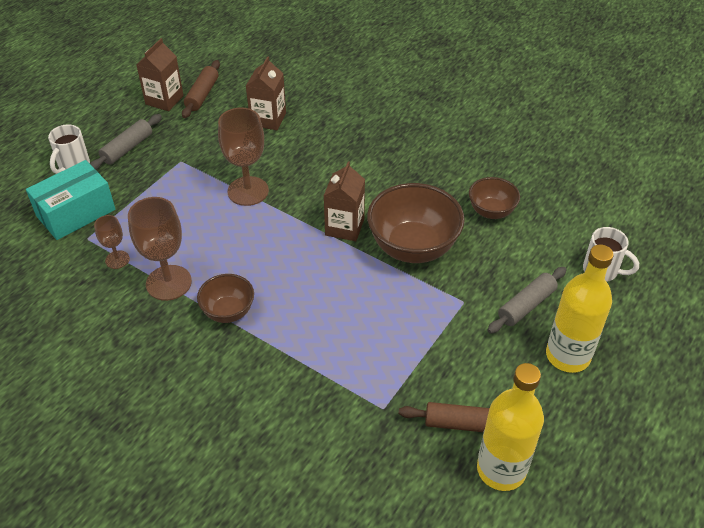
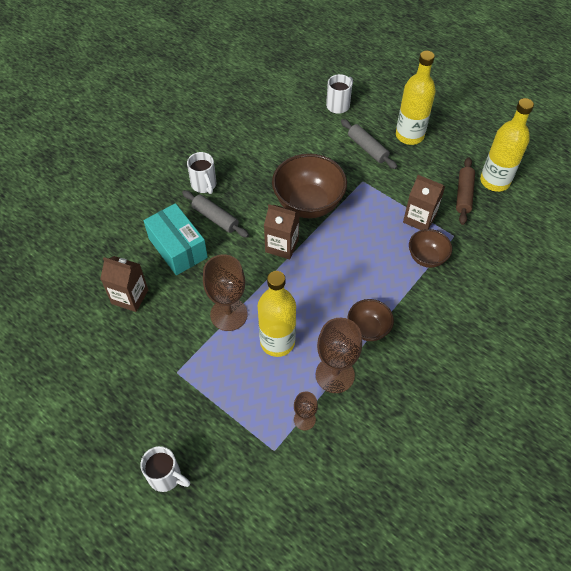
camera: 85 degrees left, 10 degrees up
turquoise box [26,160,116,240] -> turquoise box moved to [144,203,208,275]
grey rolling pin [90,114,162,170] -> grey rolling pin moved to [182,190,249,238]
brown carton [136,38,184,111] -> brown carton moved to [403,175,445,230]
brown rolling pin [182,60,220,118] -> none
brown bowl [469,177,520,219] -> brown bowl moved to [409,229,452,268]
none -> white mug [187,152,216,194]
none -> yellow bottle [258,271,296,357]

